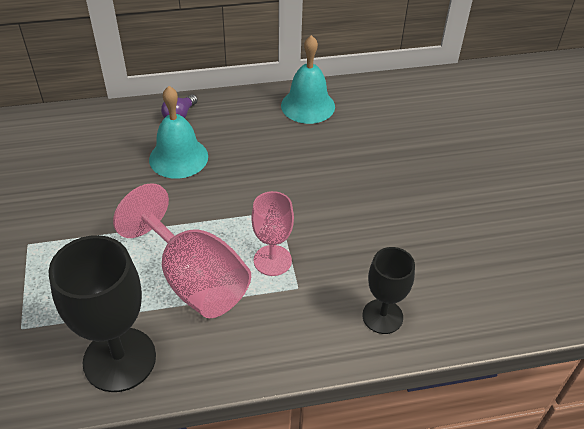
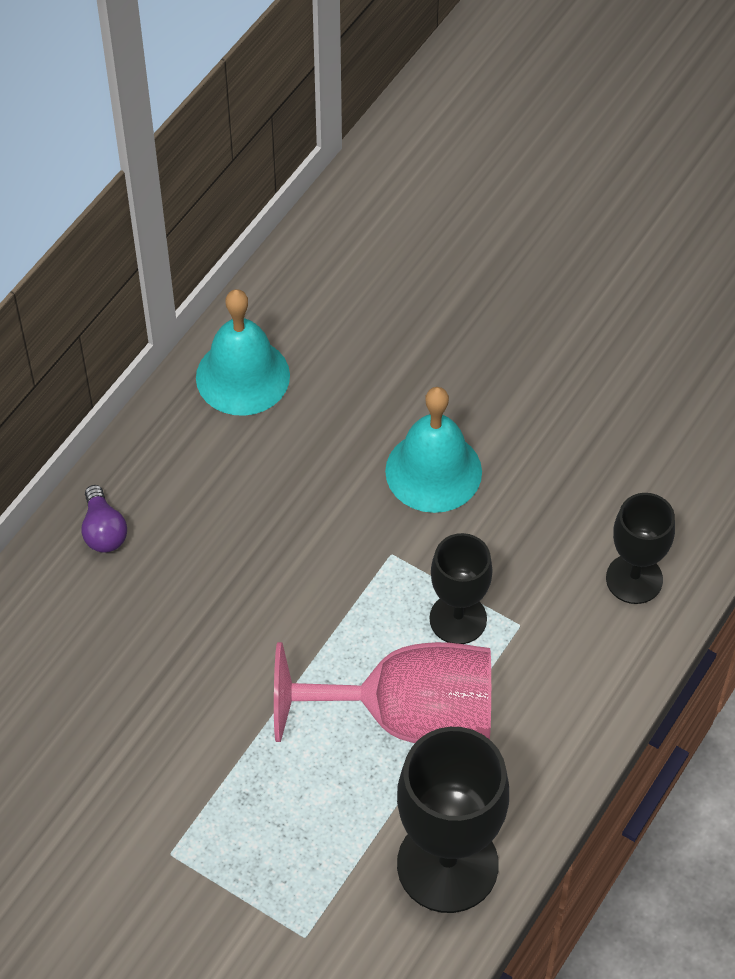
camera: 45 degrees left, 10 degrees up
turquoise bell [149,86,208,179] -> turquoise bell moved to [385,387,482,513]
pink goblet [251,191,294,276] -> black goblet [430,533,493,644]

